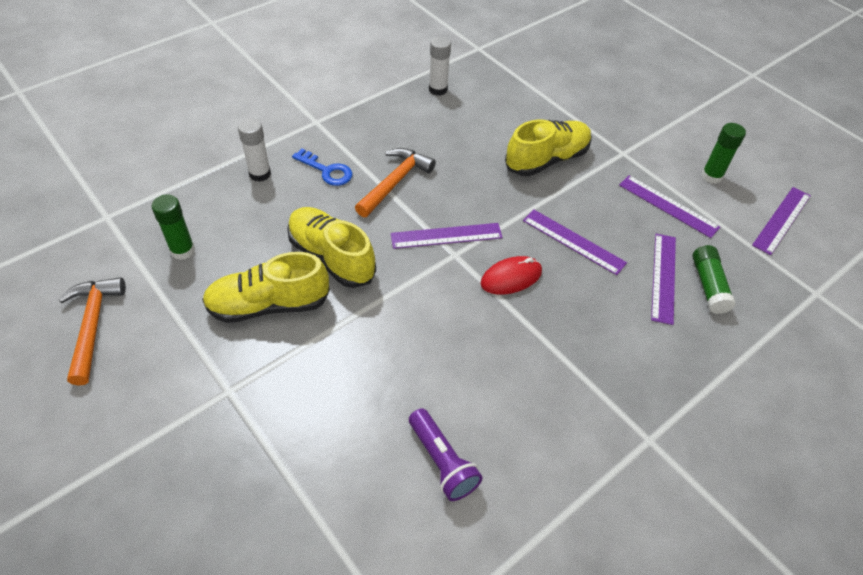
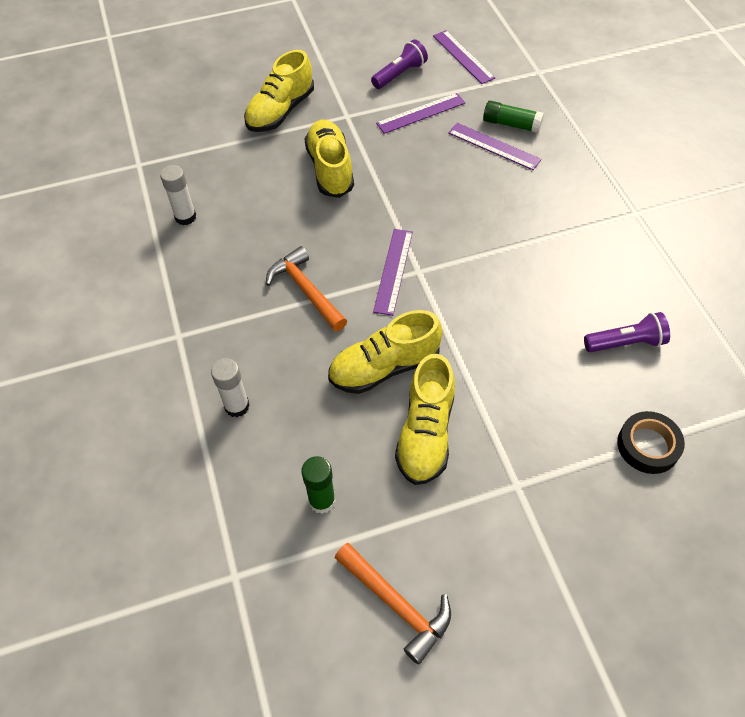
camera: 65 degrees left, 5 degrees up
orange hammer [59,277,126,386] -> orange hammer turned 150 degrees counterclockwise [335,543,451,665]
blue key [292,148,353,186] -> none
red mouse [480,256,542,295] -> none
purple ruler [523,209,627,275] -> none
green glue stick [701,123,746,184] -> purple flashlight [371,39,428,89]
none -> yellow shoe [244,50,314,132]
none -> black tape [617,411,685,474]

